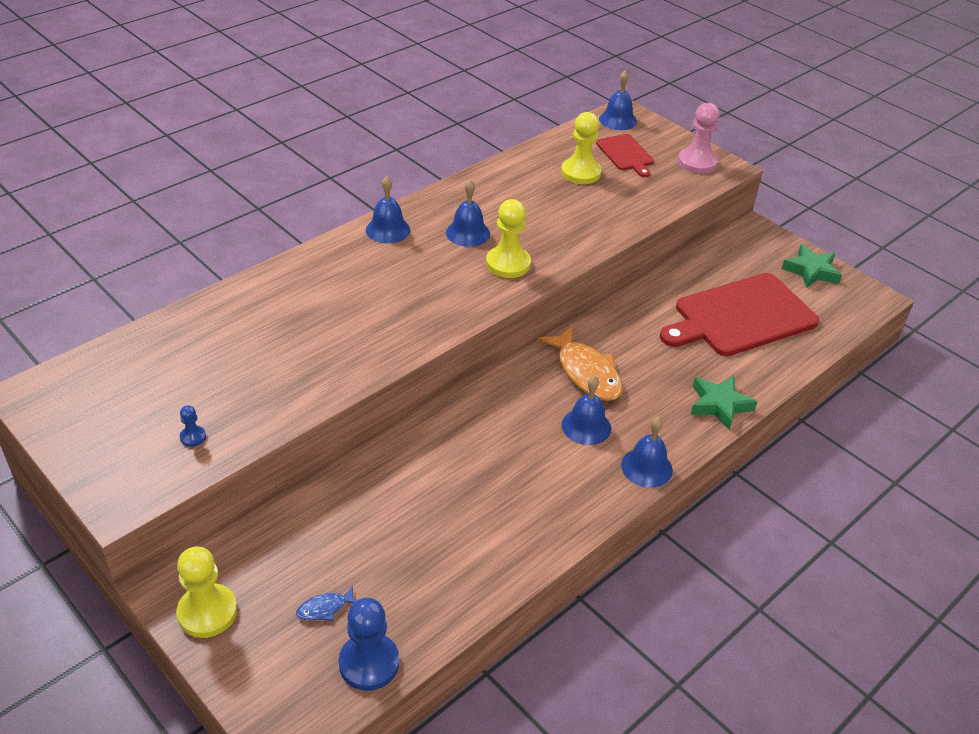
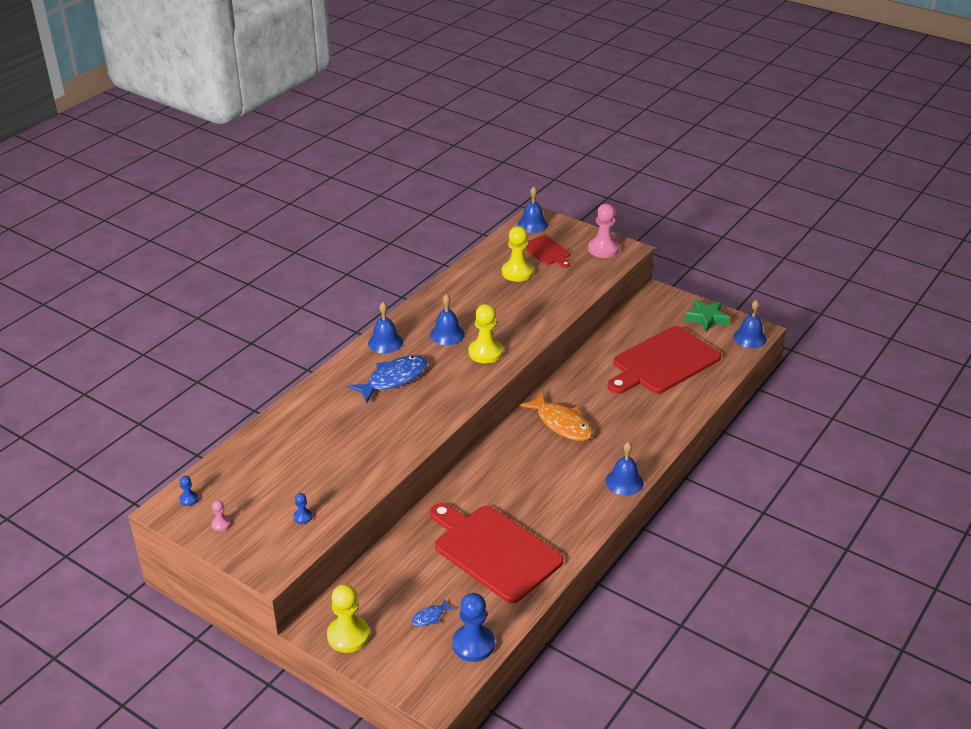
camera: 10 degrees left, 5 degrees down
blue bell [562,375,611,445] -> blue bell moved to [733,300,767,348]
green star [691,375,757,430] -> none
none -> blue pawn [179,476,198,506]
none -> pink pawn [211,500,231,531]
none -> blue fish [347,355,427,403]
none -> red cutting board [430,503,563,603]

